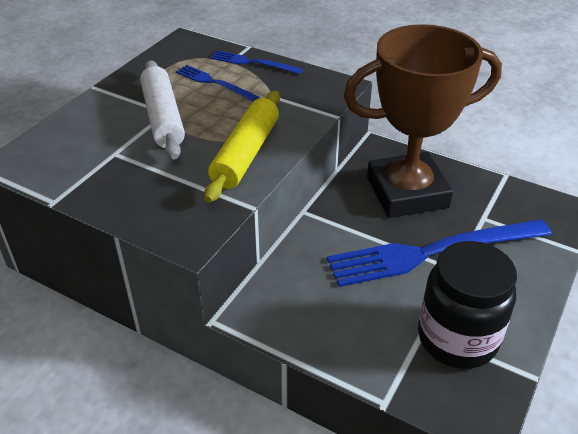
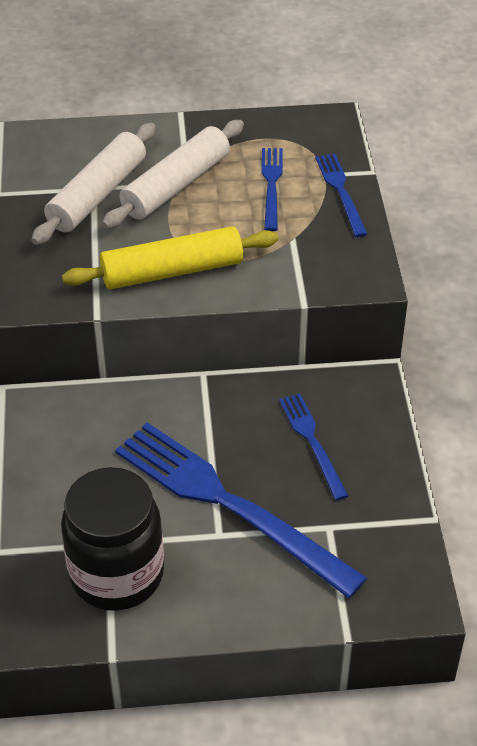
camera: 55 degrees right, 5 degrees up
brown trophy [344,24,502,218] -> blue fork [279,393,348,500]
none -> white rolling pin [31,123,156,245]

